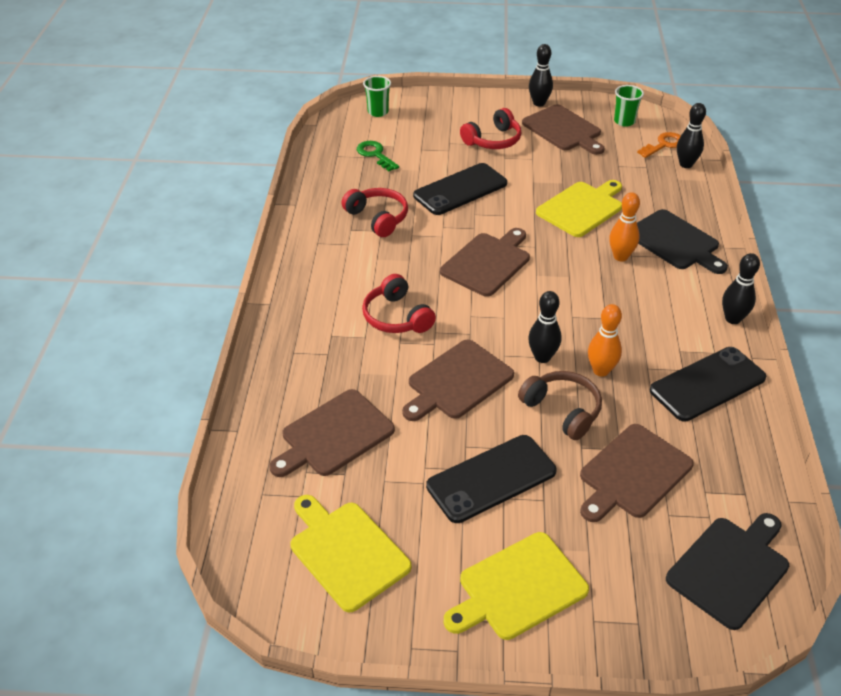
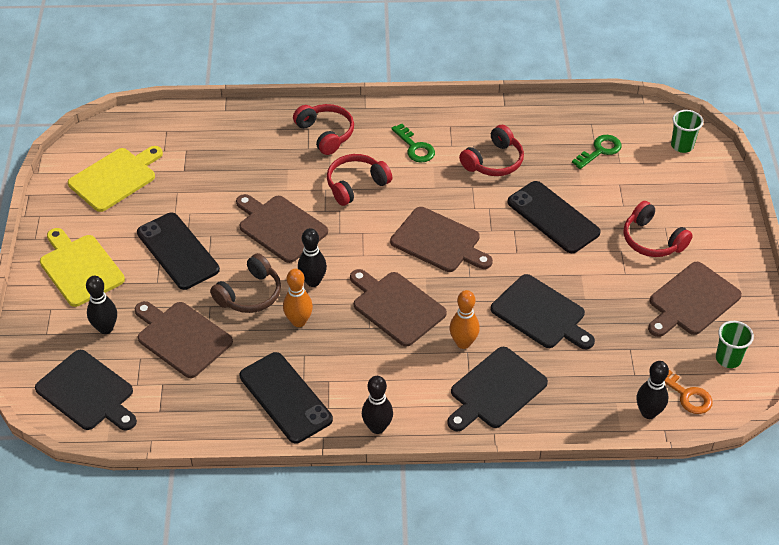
camera: 85 degrees right, 5 degrees up
brown cutting board [269,389,395,477] -> brown cutting board moved to [350,269,447,347]
black bowling pin [529,44,553,107] -> black bowling pin moved to [86,276,117,334]
yellow cutting board [536,180,622,237] -> black cutting board [491,274,595,349]
none -> red headphones [293,104,354,155]
none -> green key [391,123,435,162]

